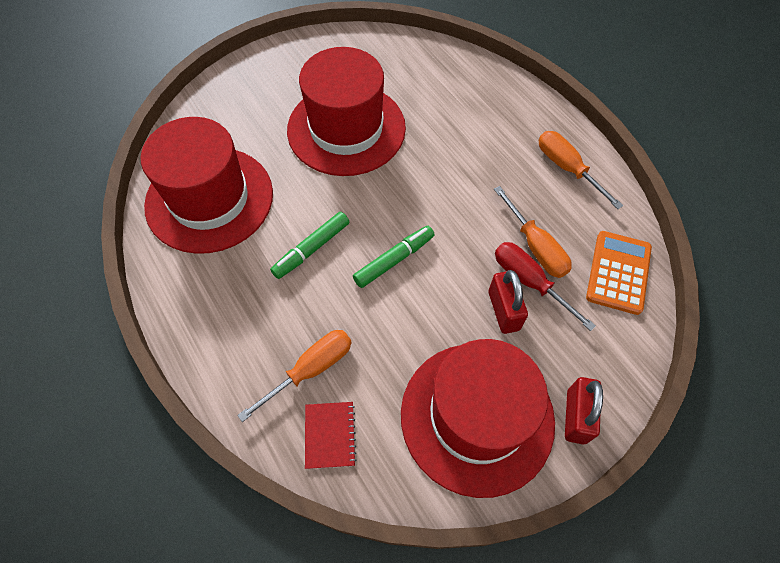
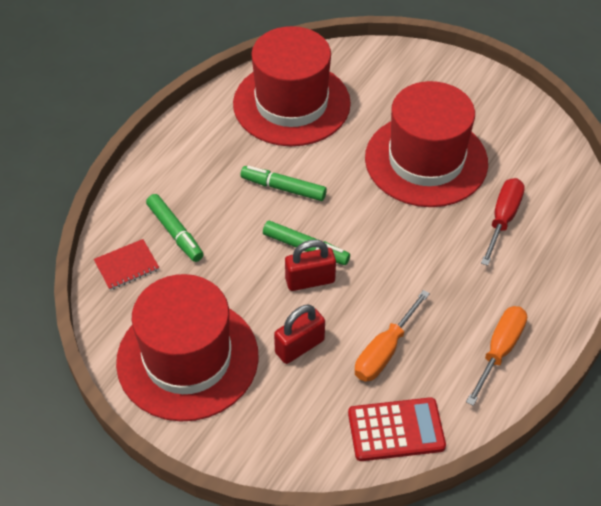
camera: 65 degrees right, 10 degrees down
orange screwdriver [237,330,352,422] -> green marker [146,194,204,262]
red screwdriver [495,242,596,331] -> red screwdriver moved to [481,178,525,266]
red padlock [565,377,603,444] -> red padlock moved to [285,240,336,291]
orange calculator [586,231,652,315] -> red calculator [348,397,446,461]

